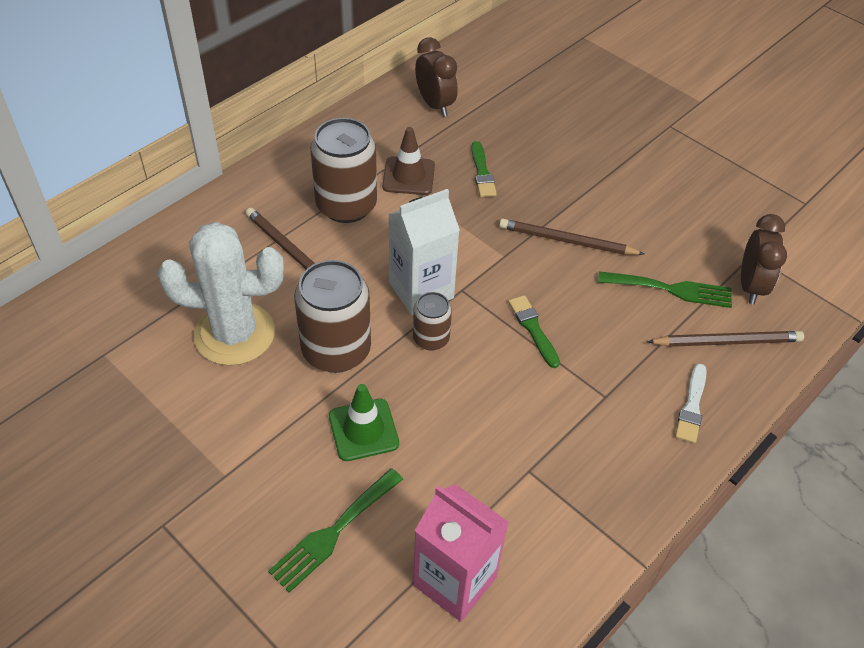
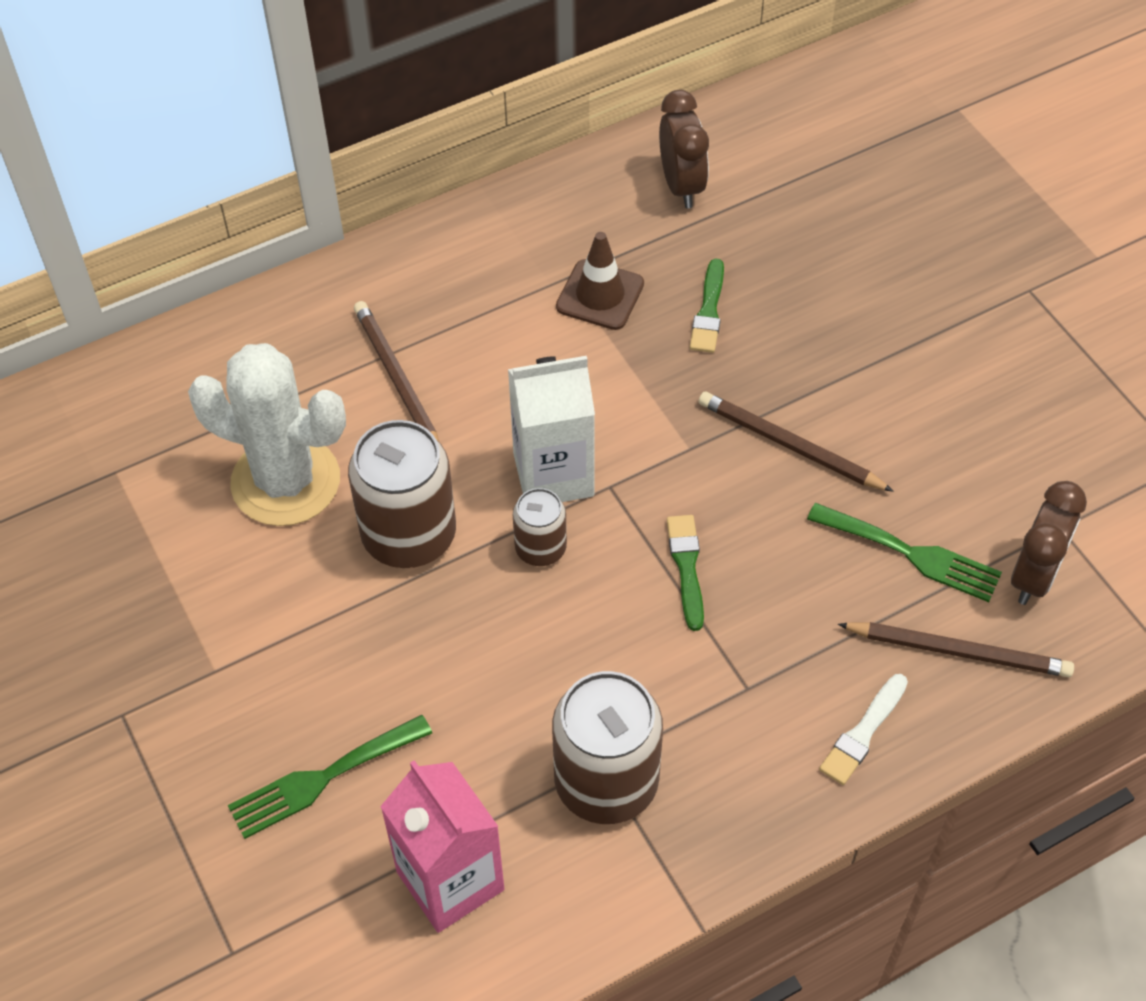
camera: 20 degrees right, 5 degrees up
brown can [311,118,377,223] -> brown can moved to [552,671,663,824]
green traffic cone [329,384,399,461] -> none

